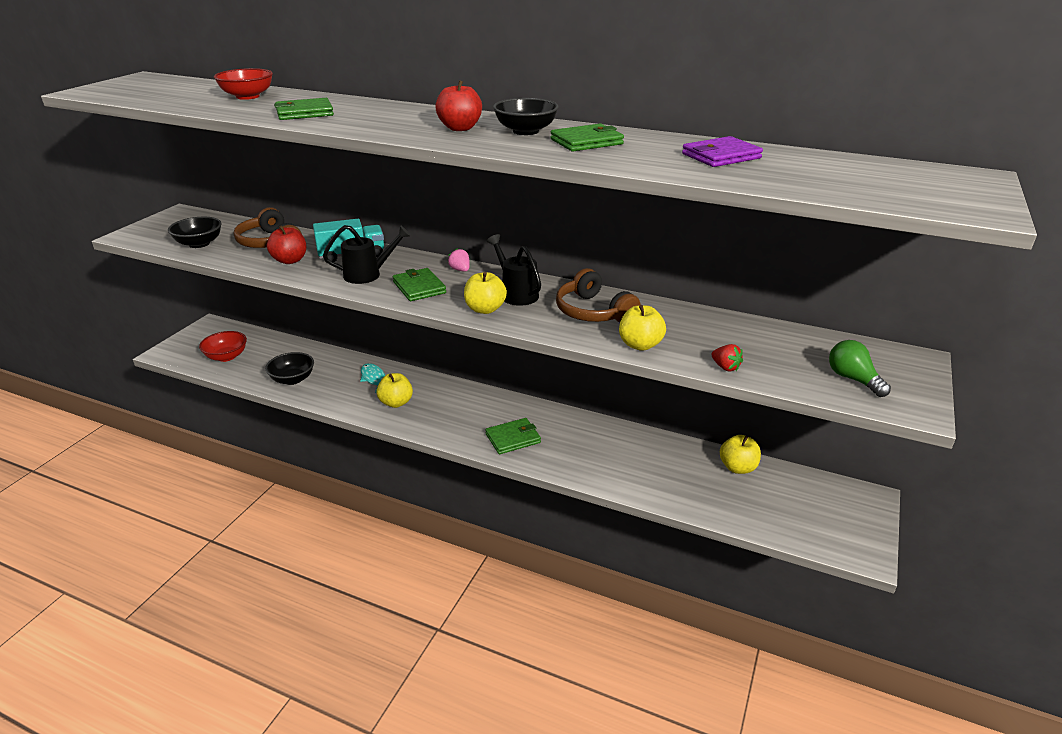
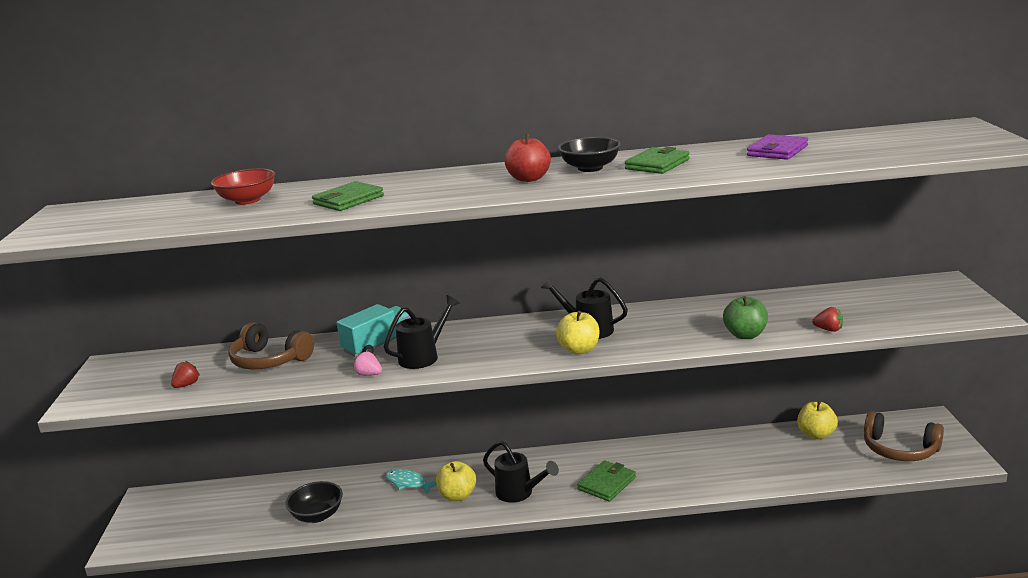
camera: 25 degrees left, 10 degrees down
black bowl [168,217,222,248] -> red strawberry [171,361,200,388]
red bowl [199,331,247,362] -> none
red apple [267,225,306,264] -> none
green wallet [393,268,446,301] -> none
pink strawberry [448,249,470,272] -> pink strawberry moved to [354,352,382,376]
brown headphones [556,268,641,323] -> brown headphones moved to [864,411,944,461]
yellow apple [619,305,666,351] -> green apple [723,296,768,339]
green light bulb [829,340,891,397] -> none
none -> black watering can [483,441,559,503]

